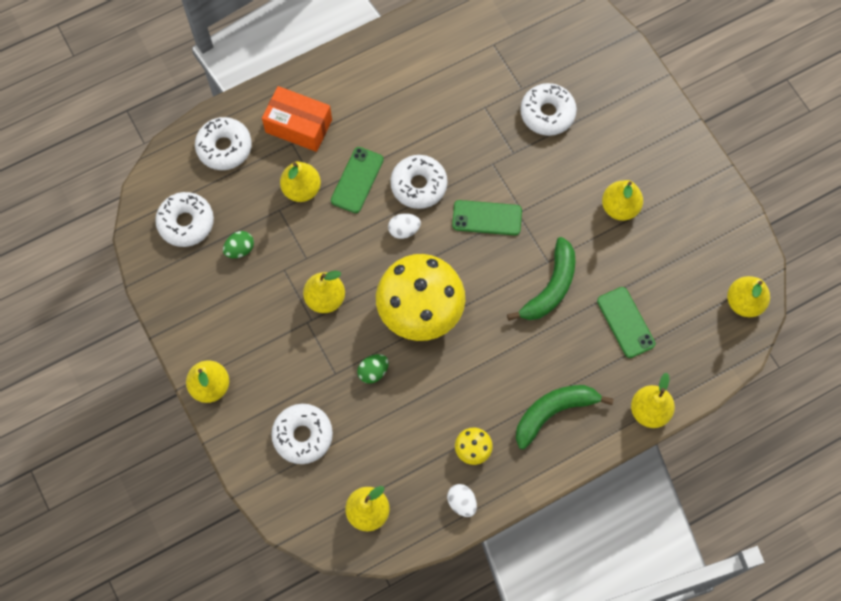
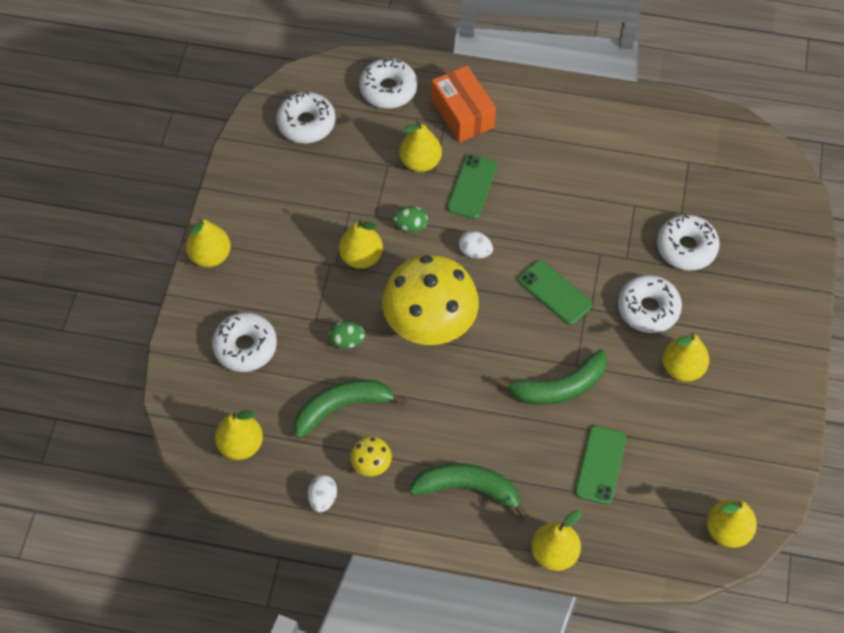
camera: 40 degrees right, 10 degrees down
green egg [223,231,254,258] -> green egg moved to [393,206,428,233]
green phone [331,147,384,213] -> green phone turned 45 degrees counterclockwise [447,154,497,219]
white donut [390,155,447,209] -> white donut moved to [618,275,682,333]
none -> green banana [294,379,407,439]

